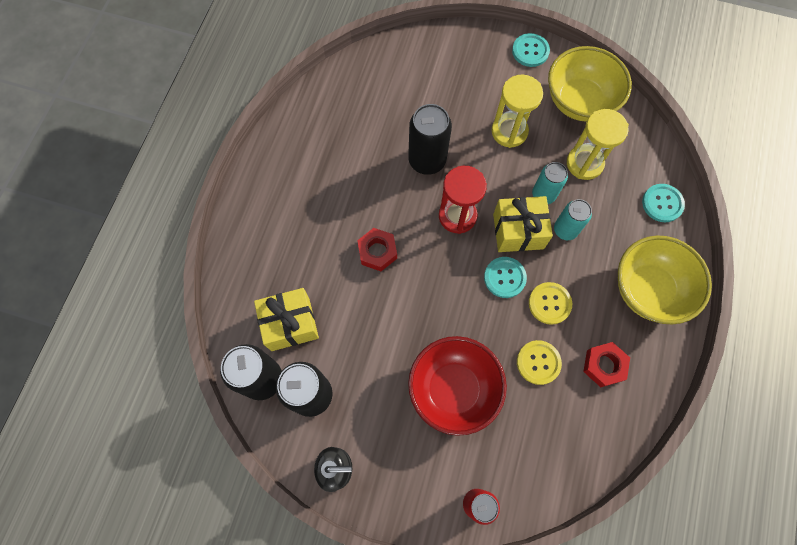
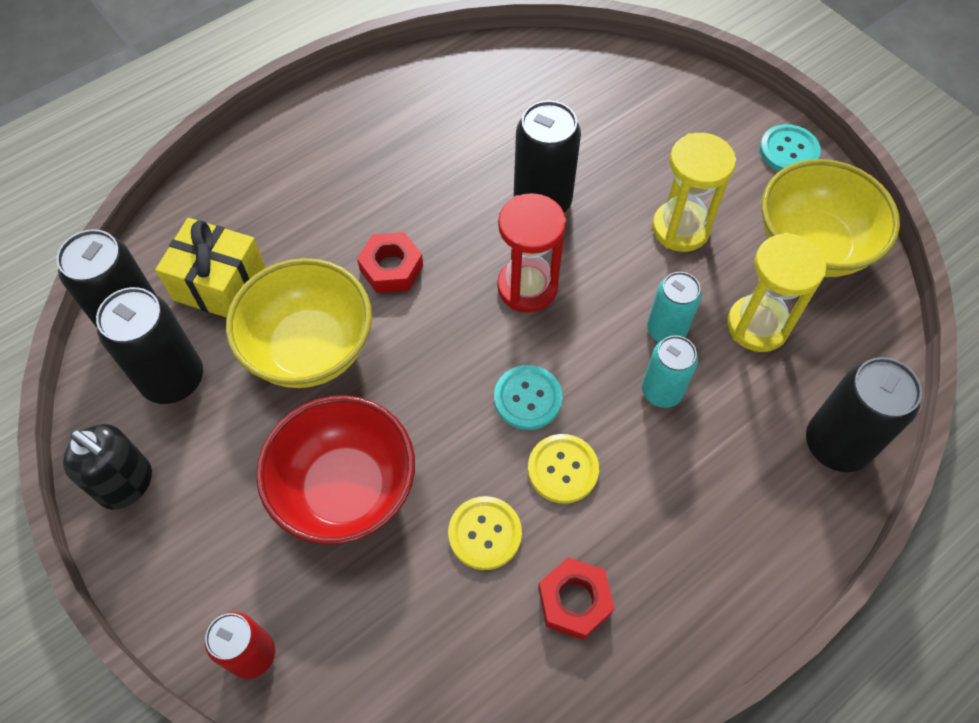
camera: 35 degrees right, 10 degrees down
yellow gift [493,196,553,252] -> none
yellow bowl [618,235,712,325] -> yellow bowl moved to [226,258,372,388]
turquoise button [642,184,685,222] -> black can [806,357,922,472]

